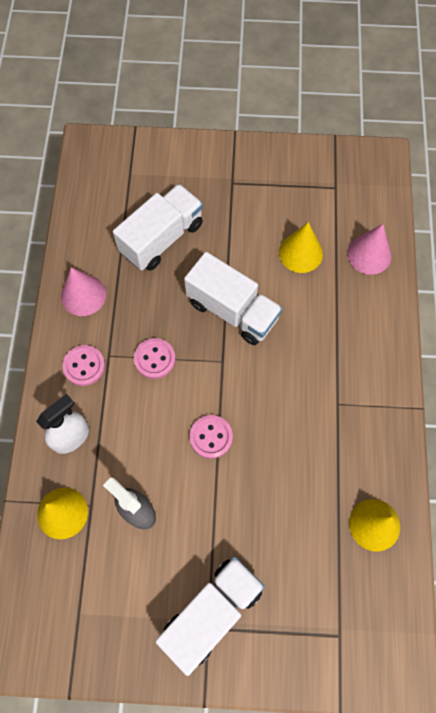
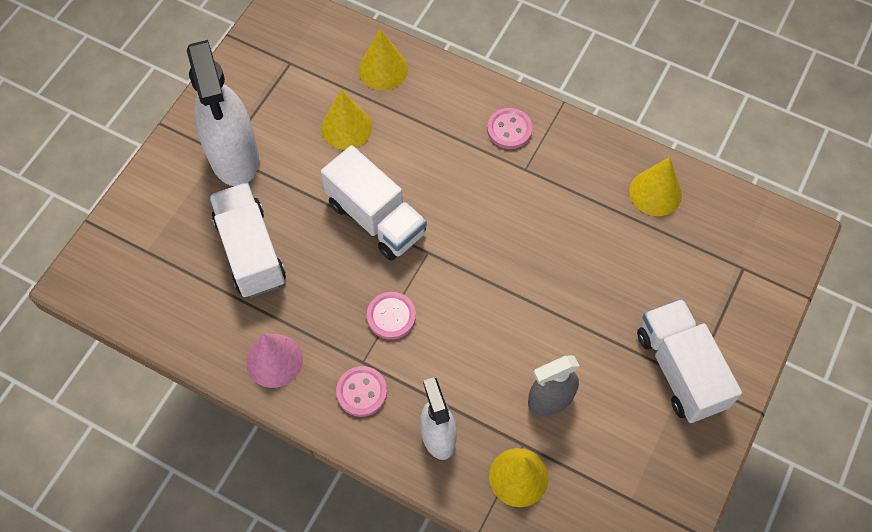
camera: 65 degrees left, 5 degrees down
white truck [184,252,283,345] -> white truck turned 75 degrees clockwise [321,145,427,260]
pink button [190,415,233,459] -> pink button moved to [487,108,533,149]
pink cone [347,224,391,275] -> yellow cone [359,28,408,90]
none -> white spray bottle [187,40,259,186]

